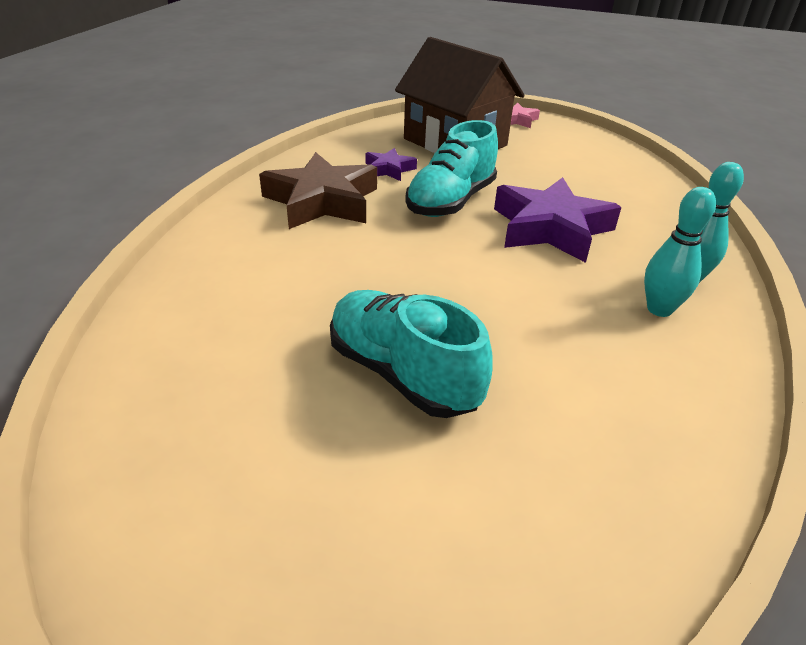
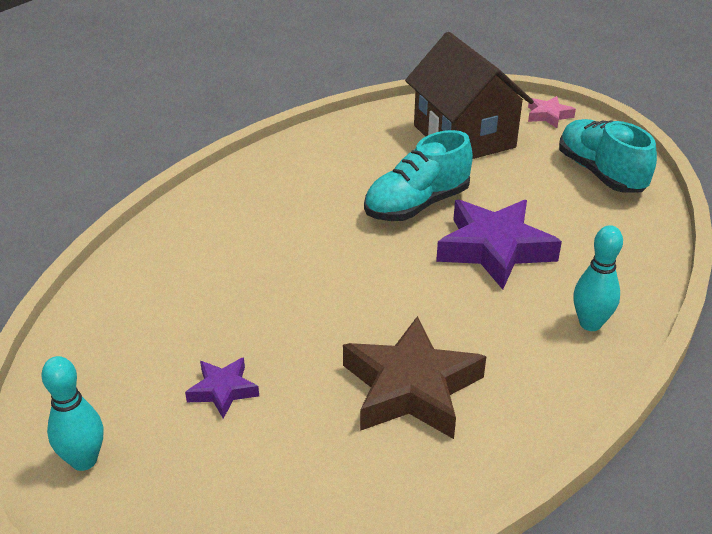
camera: 20 degrees right, 0 degrees up
brown star [259,152,377,229] -> brown star moved to [343,316,486,439]
turquoise shoe [330,290,493,418] -> turquoise shoe moved to [559,119,657,193]
purple star [365,148,417,181] -> purple star moved to [185,357,259,419]
turquoise bowling pin [644,187,716,317] -> turquoise bowling pin moved to [41,356,103,471]

